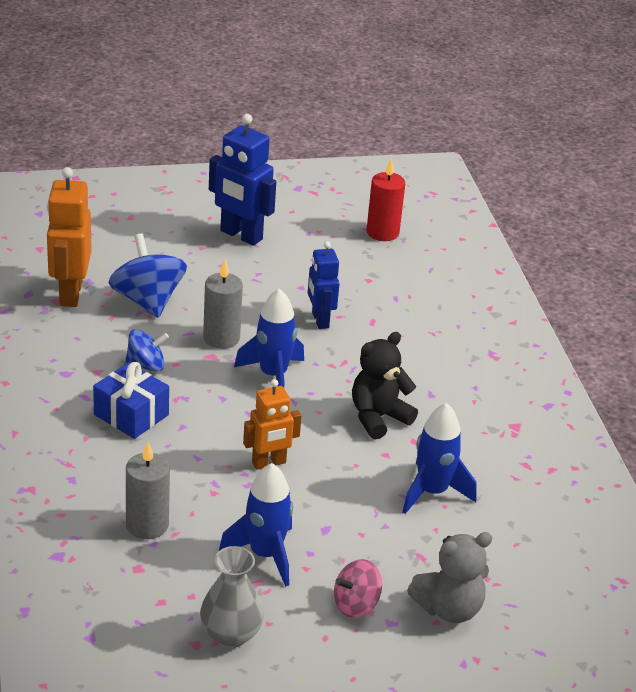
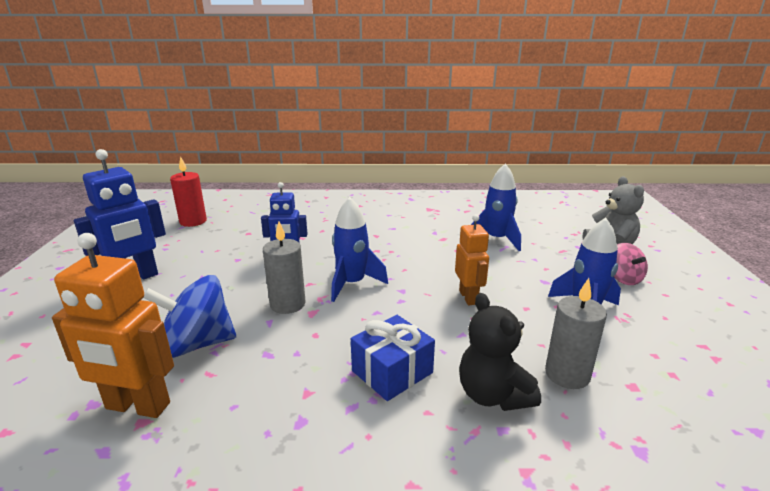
camera: 75 degrees left, 10 degrees down
blue spinning top [125,329,169,372] -> none
grey vase [200,546,264,648] -> none
black teddy bear [352,332,418,439] -> black teddy bear moved to [459,293,541,411]

